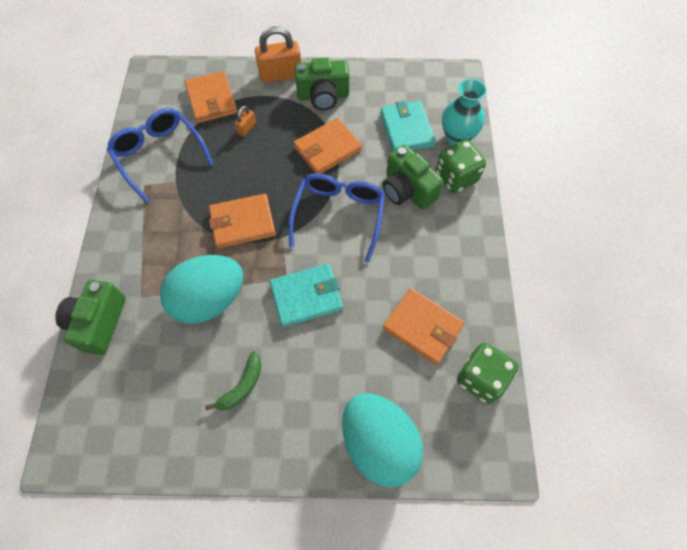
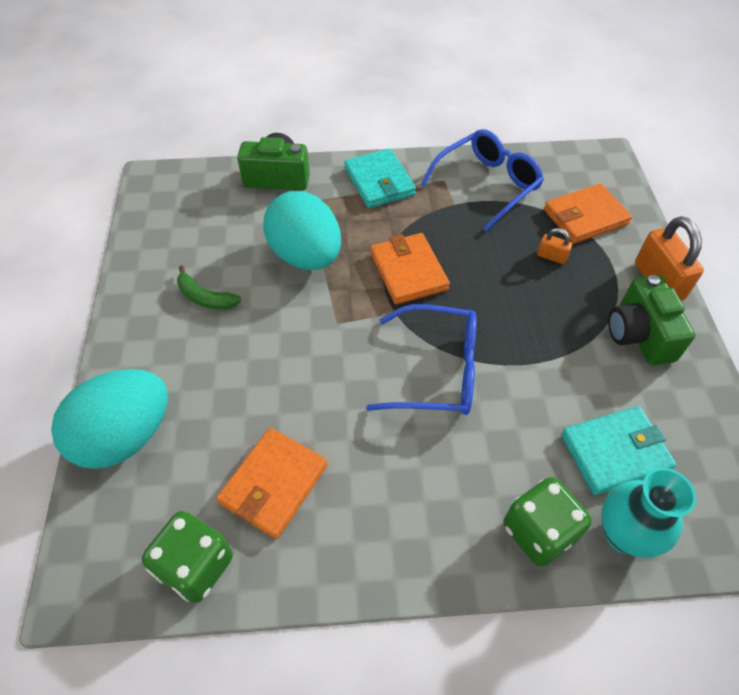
camera: 85 degrees right, 10 degrees down
turquoise wallet [270,264,343,327] -> turquoise wallet moved to [344,148,416,208]
orange wallet [293,118,362,174] -> none
green camera [383,145,443,210] -> none

